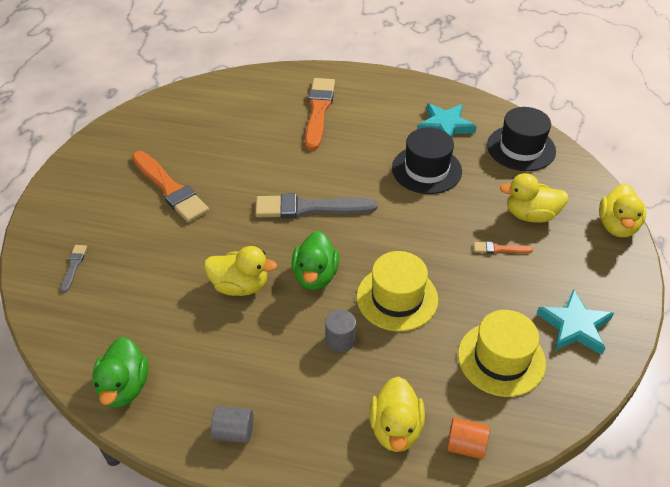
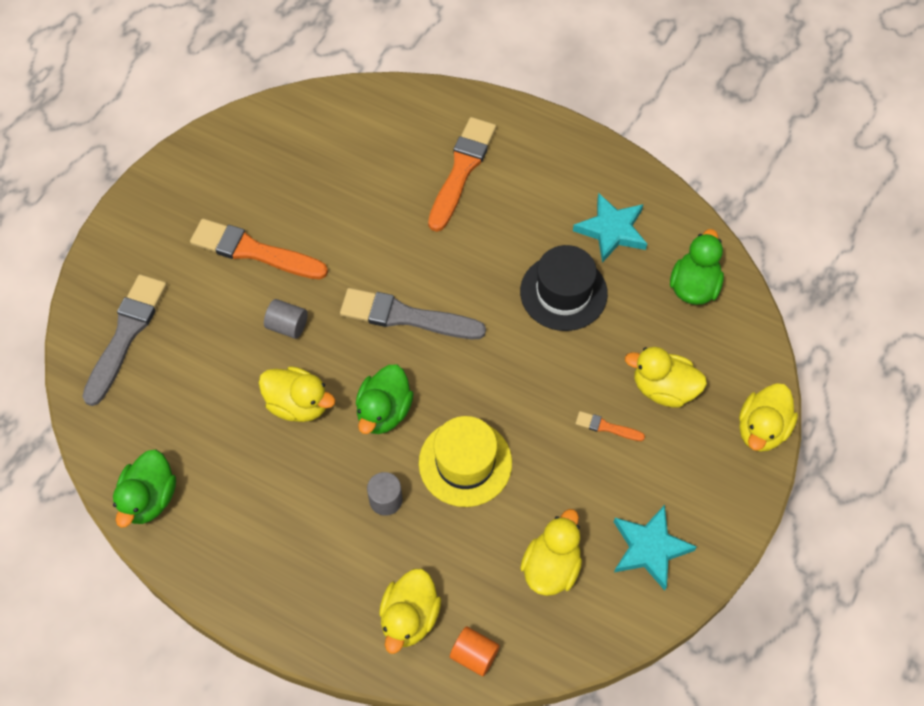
camera: 15 degrees right, 15 degrees up
grey brush [60,245,87,293] -> grey brush [82,274,167,406], size x2.19
orange brush [132,151,209,223] -> orange brush turned 135 degrees clockwise [190,219,328,280]
grey cylinder [211,406,253,443] -> grey cylinder moved to [264,299,308,339]
yellow hat [458,310,546,397] -> yellow duck [520,509,582,596]
black hat [487,107,556,171] -> green duck [670,229,724,305]

